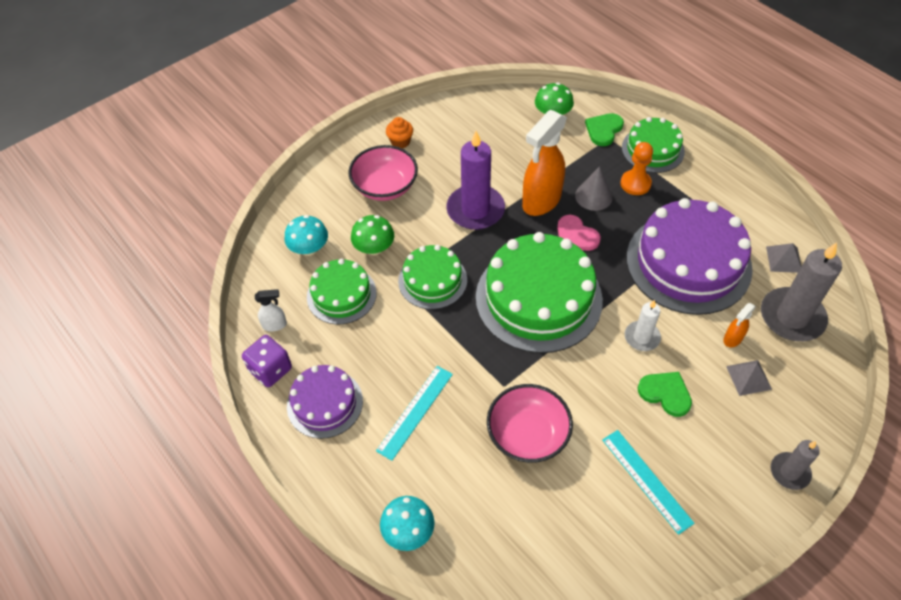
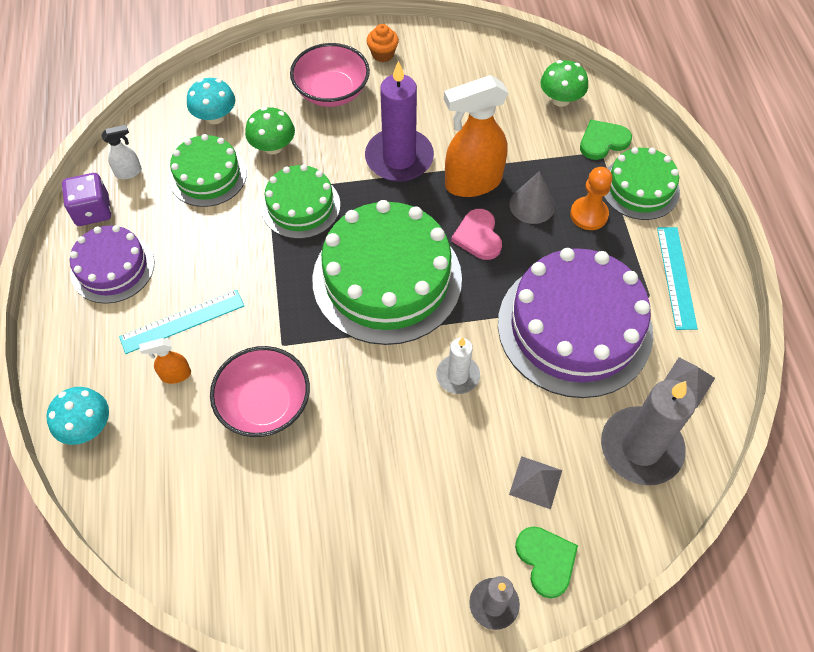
camera: 30 degrees right, 5 degrees up
white spray bottle [255,289,287,331] -> white spray bottle turned 45 degrees counterclockwise [101,125,142,179]
turquoise ruler [602,430,695,535] -> turquoise ruler moved to [657,227,698,330]
green heart [638,372,692,417] -> green heart moved to [515,526,578,598]
orange spray bottle [723,303,756,347] -> orange spray bottle moved to [139,338,191,384]

